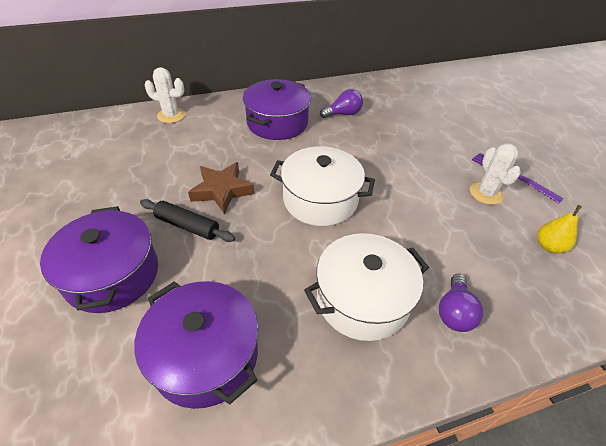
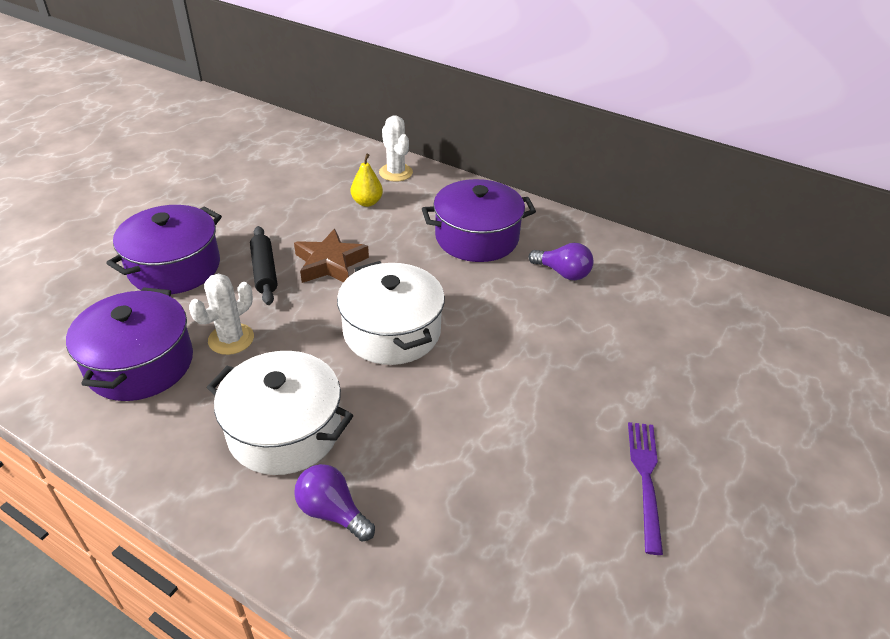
camera: 50 degrees right, 5 degrees down
purple light bulb [439,274,483,332] -> purple light bulb turned 60 degrees clockwise [294,464,375,542]
white cactus [470,143,521,205] -> white cactus moved to [189,274,254,355]
yellow pear [537,205,582,253] -> yellow pear moved to [351,154,383,207]

